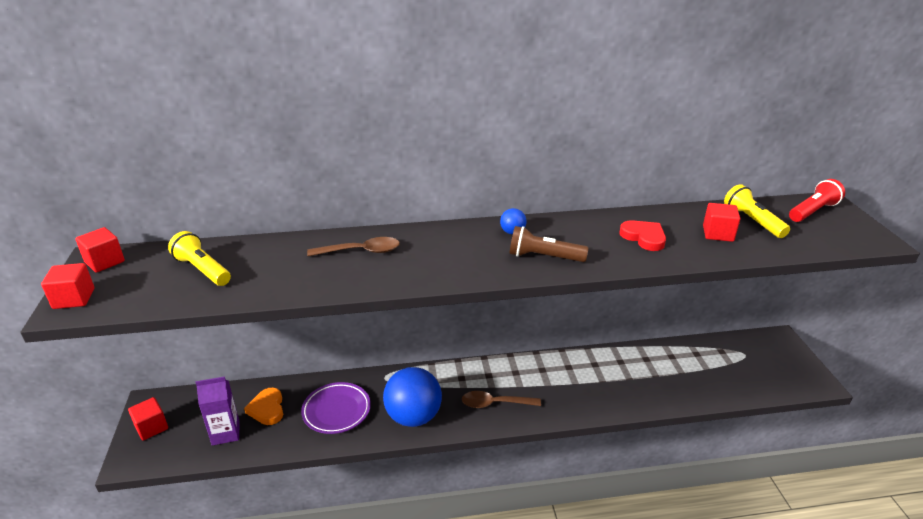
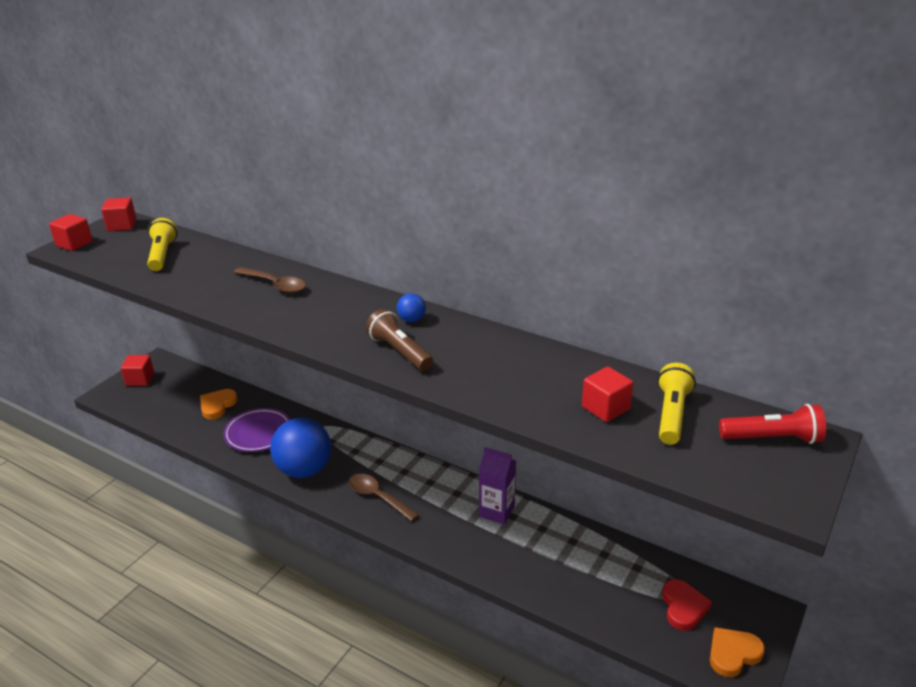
camera: 40 degrees right, 0 degrees up
purple carton [196,376,240,446] -> purple carton moved to [479,447,516,525]
red heart [619,220,666,251] -> red heart moved to [662,579,712,631]
none -> orange heart [710,627,765,677]

